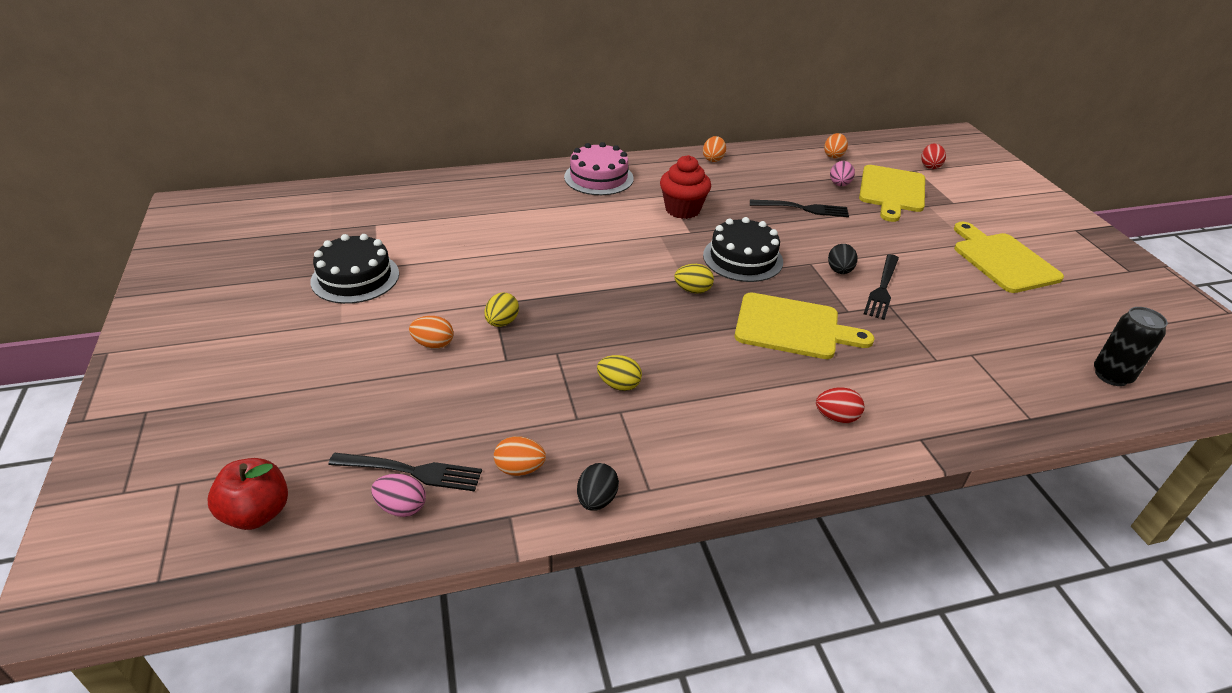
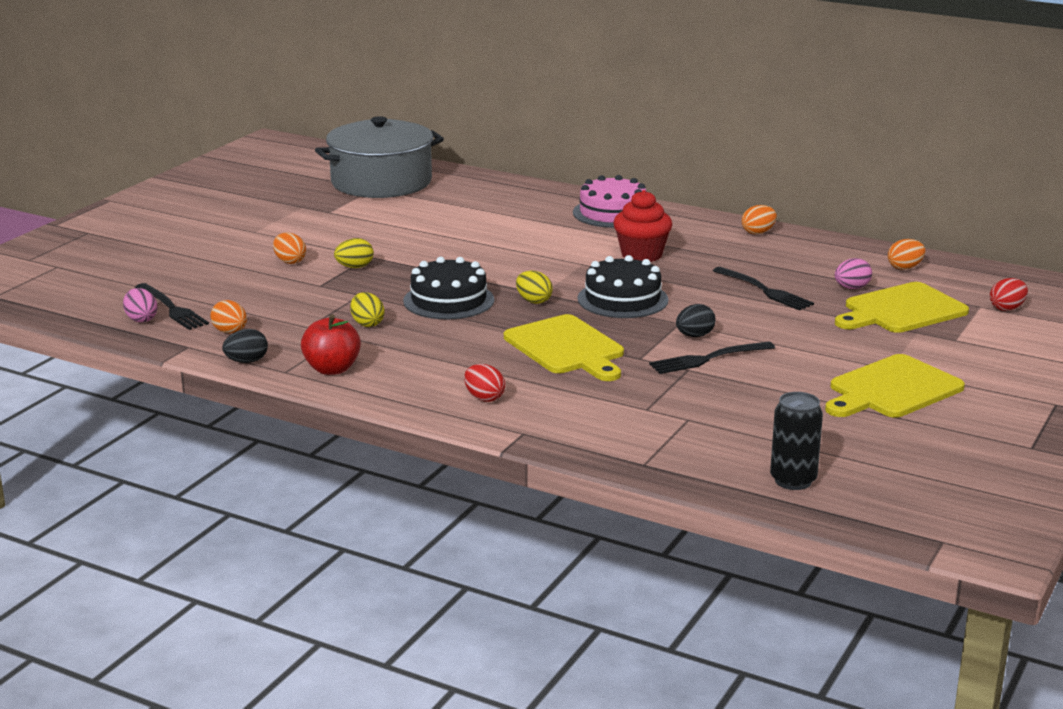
camera: 45 degrees right, 15 degrees down
red apple [208,458,288,530] -> red apple moved to [301,314,361,375]
black cake [310,234,399,304] -> black cake moved to [403,257,494,320]
yellow cutting board [954,222,1064,293] -> yellow cutting board turned 150 degrees counterclockwise [825,354,965,418]
none -> grey pot [315,116,444,198]

